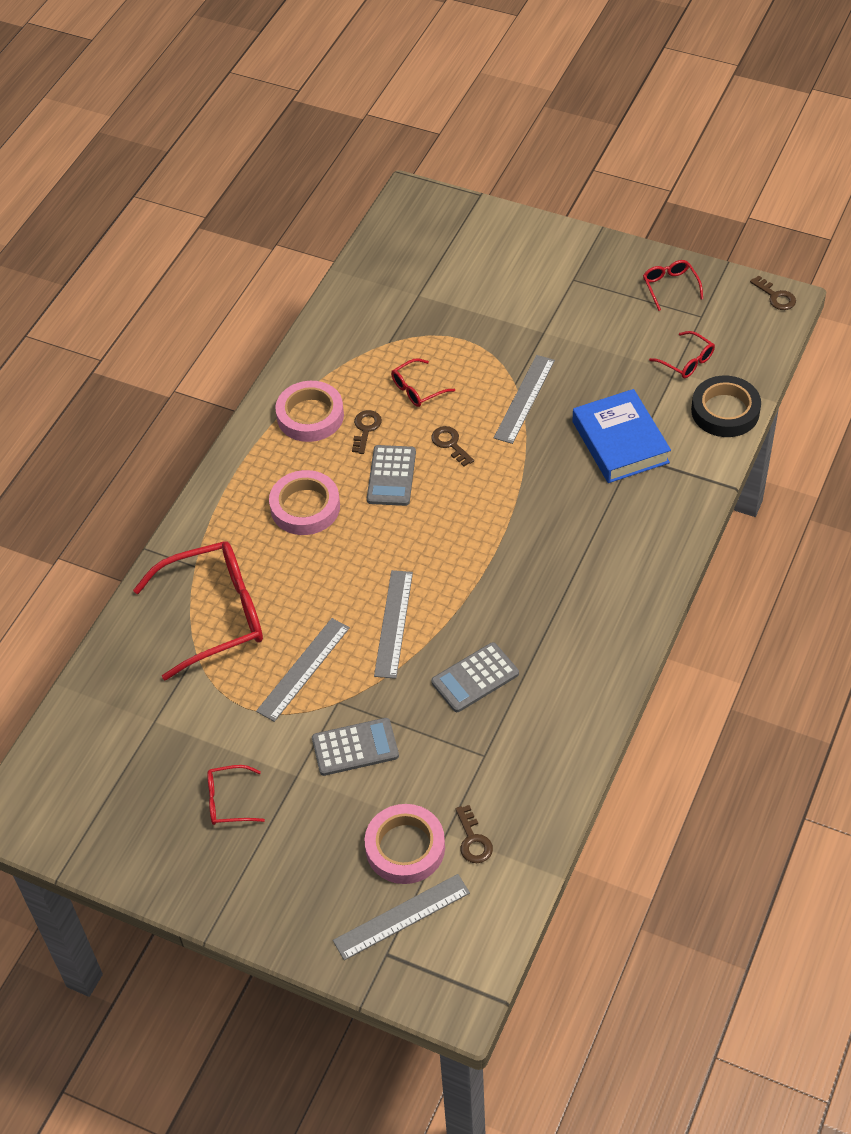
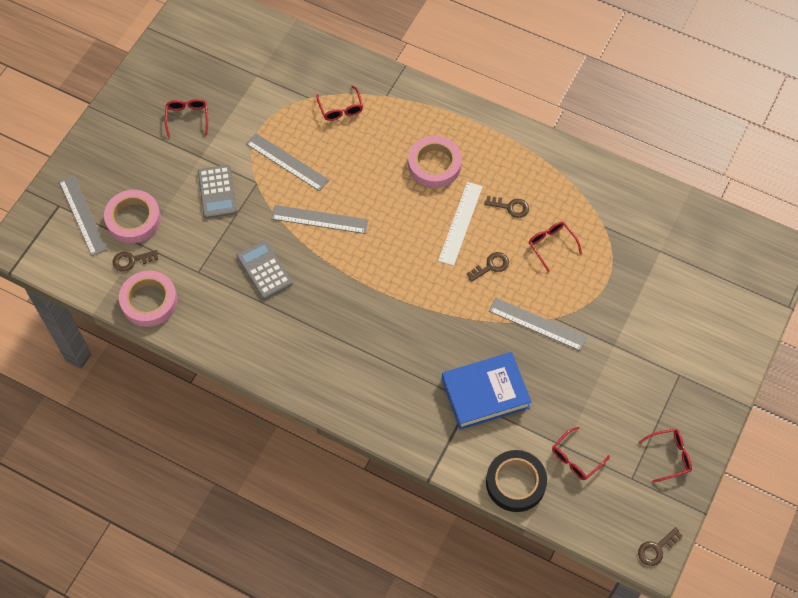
camera: 90 degrees right, 10 degrees up
red glasses [133,541,263,680] -> red glasses [316,85,363,121], size x0.46
pink tape [275,381,344,442] -> pink tape moved to [119,271,177,327]
grey calculator [367,445,416,506] -> white ruler [438,182,483,266]

